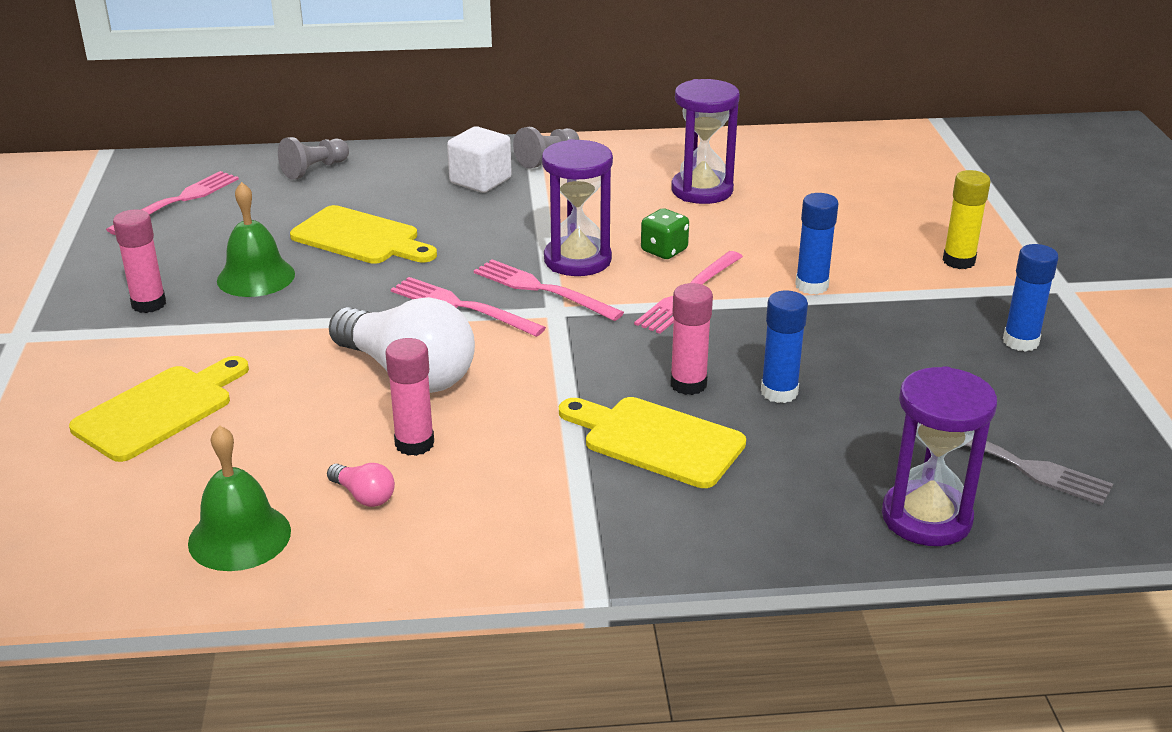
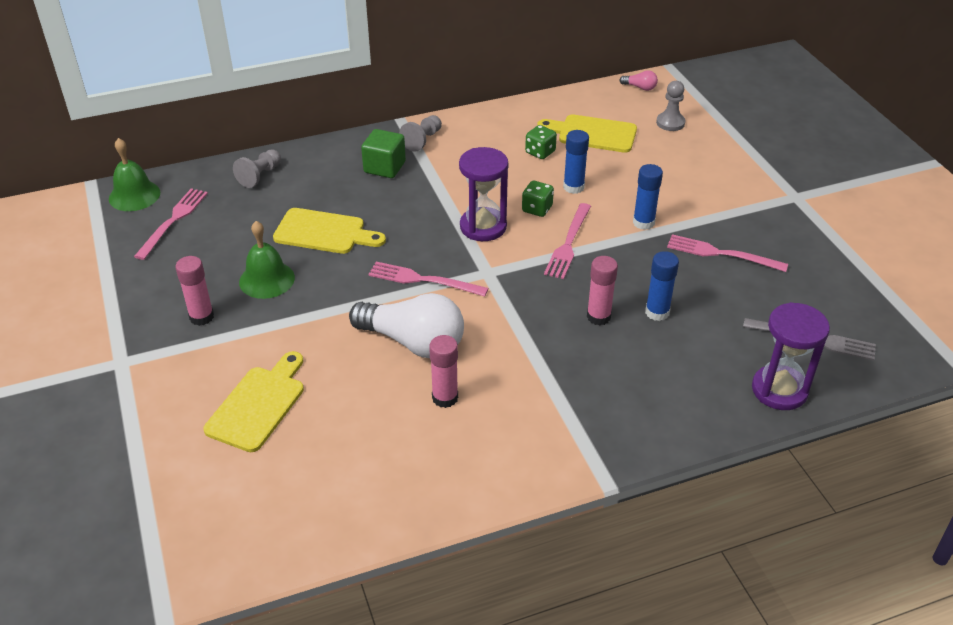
camera: 15 degrees left, 10 degrees up
green bell [188,425,291,571] -> green bell moved to [109,138,160,211]
pink light bulb [327,463,395,507] -> pink light bulb moved to [620,70,658,91]
white cube [447,126,512,193] -> green cube [361,129,406,178]
pink fork [474,259,624,321] -> pink fork moved to [667,234,788,272]
yellow cutting board [559,397,746,488] -> yellow cutting board moved to [537,115,637,153]
purple hourglass [671,79,740,204] -> green dice [525,125,557,159]
yellow glue stick [943,170,991,269] -> none
blue glue stick [1003,244,1059,352] -> blue glue stick moved to [563,130,589,194]
none -> grey pawn [656,81,685,131]

